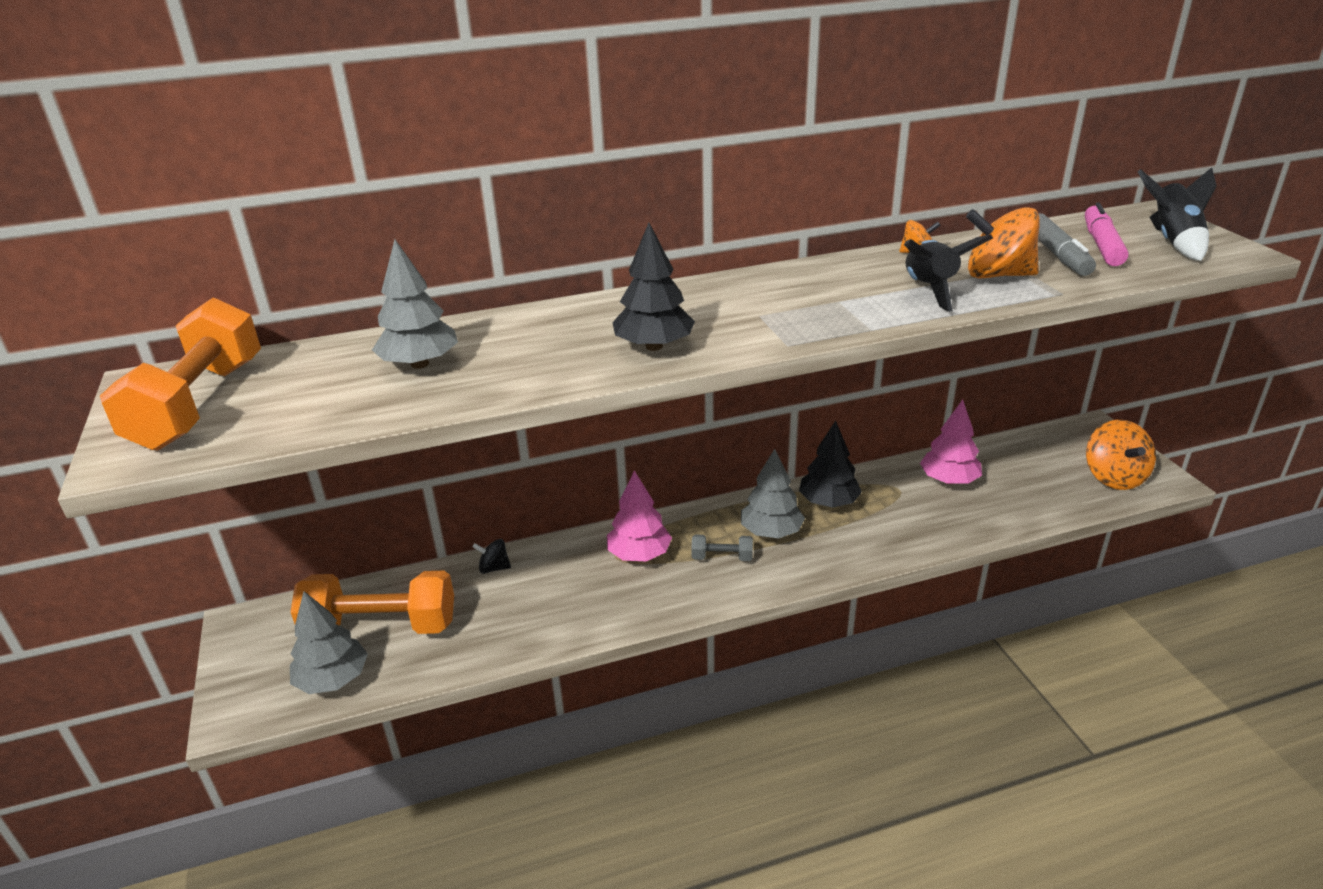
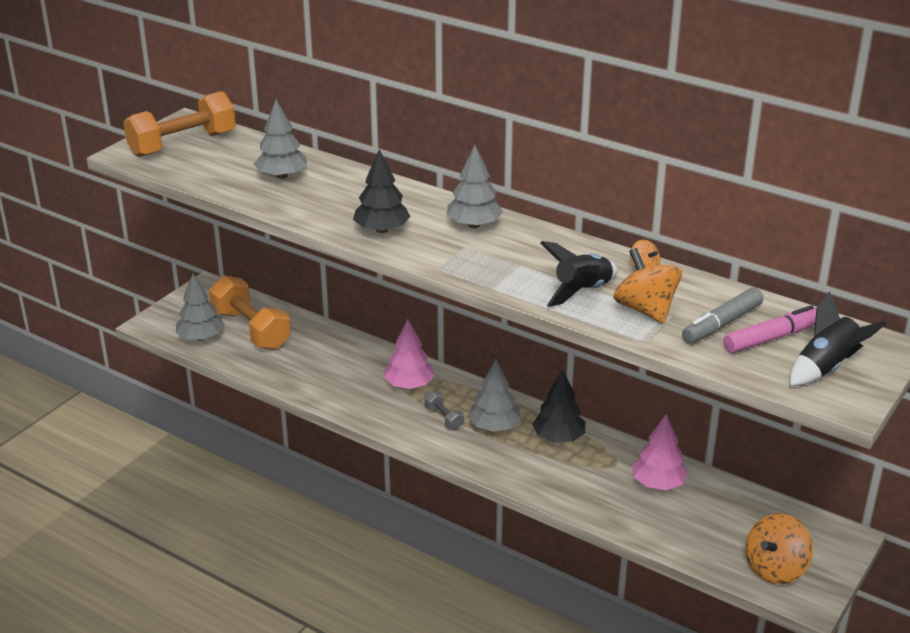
camera: 50 degrees right, 0 degrees up
black spinning top [472,539,511,574] -> none
none -> grey tree [447,145,503,228]

